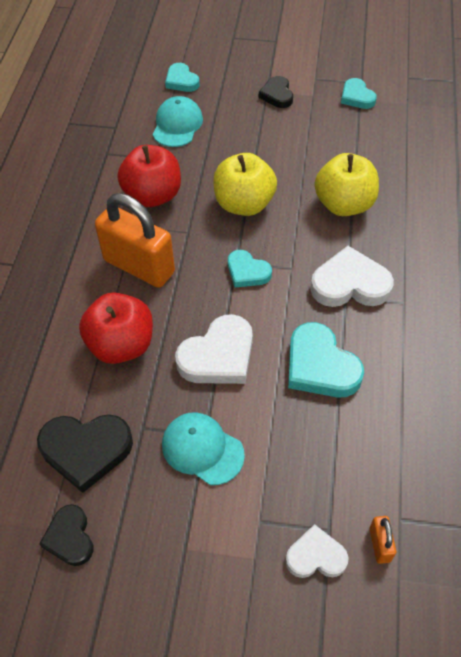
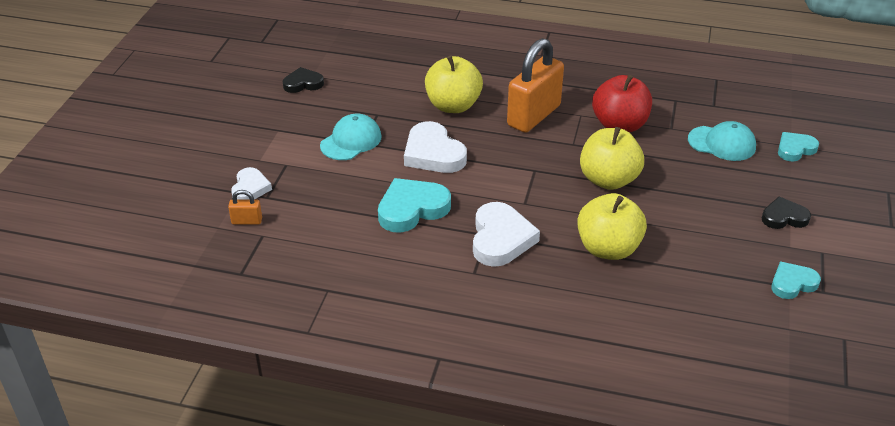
camera: 95 degrees right, 15 degrees down
black heart [37,414,133,493] -> none
red apple [79,292,153,364] -> yellow apple [425,56,483,113]
turquoise heart [228,250,272,287] -> none

